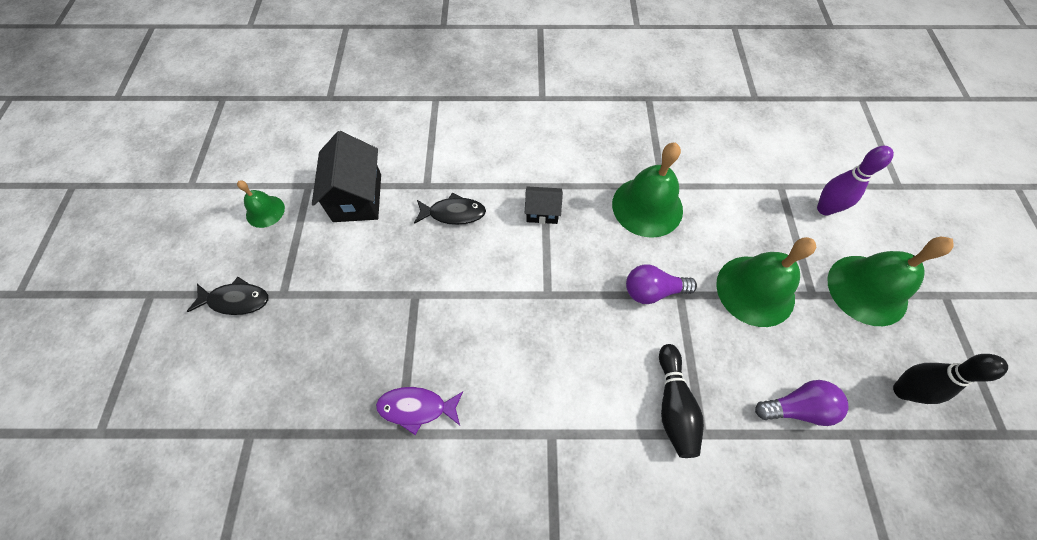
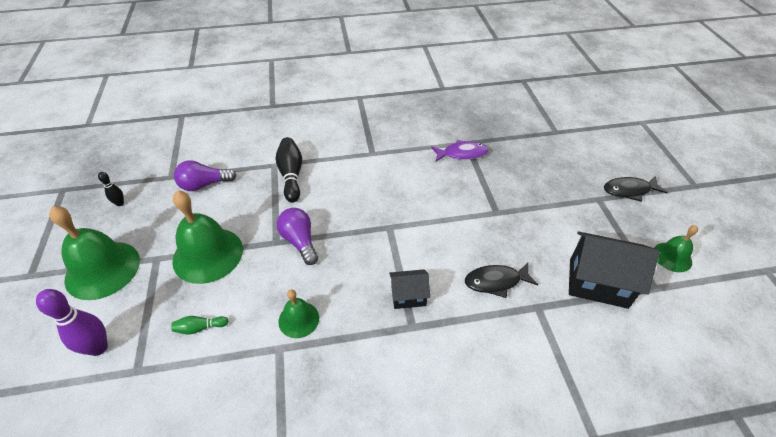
camera: 170 degrees right, 15 degrees down
black house [312,131,381,222] -> black house turned 60 degrees counterclockwise [569,231,659,309]
green bell [612,143,683,238] -> green bell [278,289,319,338], size x0.53
purple light bulb [626,264,697,304] -> purple light bulb turned 105 degrees counterclockwise [277,208,318,265]
black bowling pin [893,354,1008,404] -> black bowling pin [98,172,124,206], size x0.53
none -> green bowling pin [171,316,228,335]

